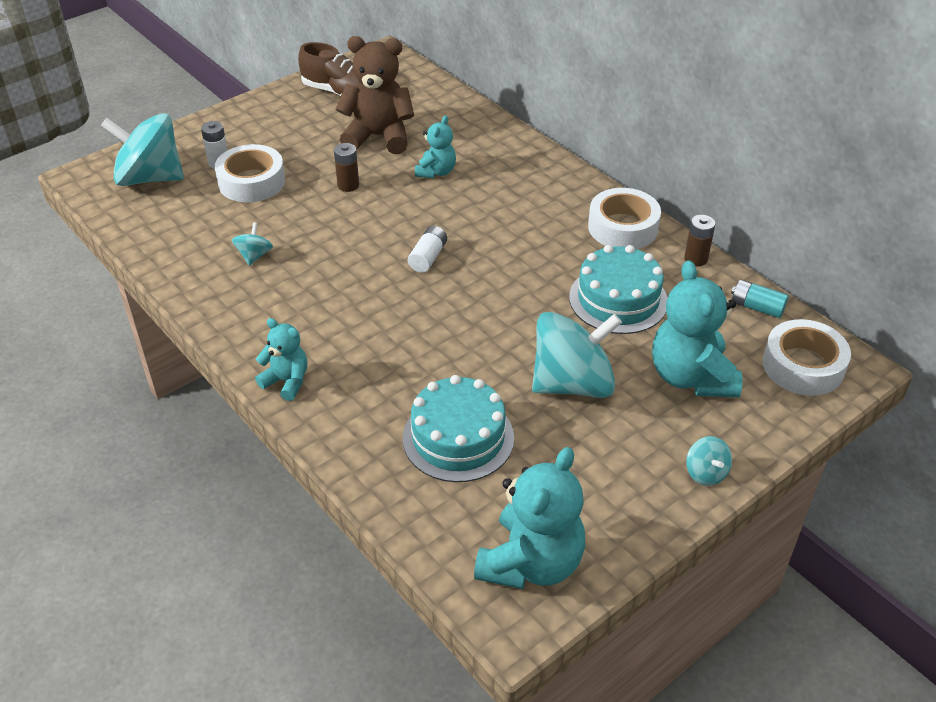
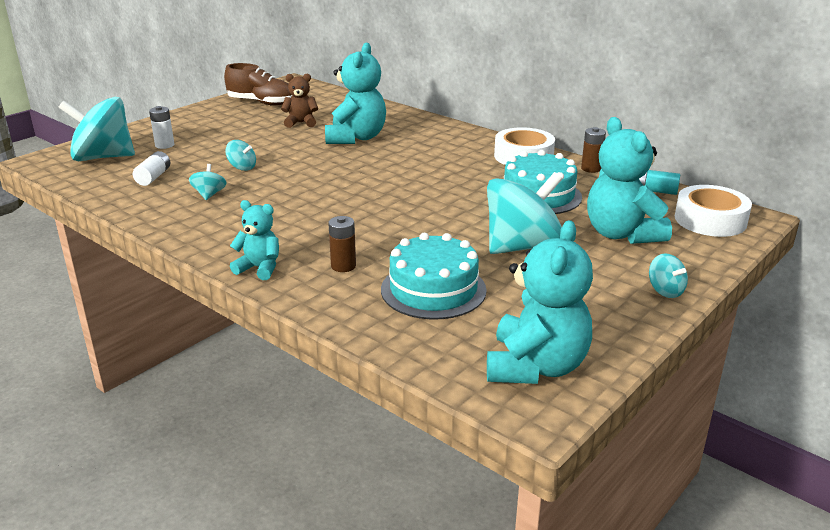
camera: 10 degrees left, 15 degrees down
white tape [215,144,285,202] -> none
brown battery [334,143,359,192] -> brown battery moved to [328,216,356,272]
brown teddy bear [336,36,414,154] -> brown teddy bear [281,74,318,128], size x0.56
white battery [408,226,447,273] -> white battery moved to [133,151,171,186]
turquoise teddy bear [415,115,456,178] -> turquoise teddy bear [325,43,386,144], size x1.79
none -> turquoise spinning top [225,140,256,171]

